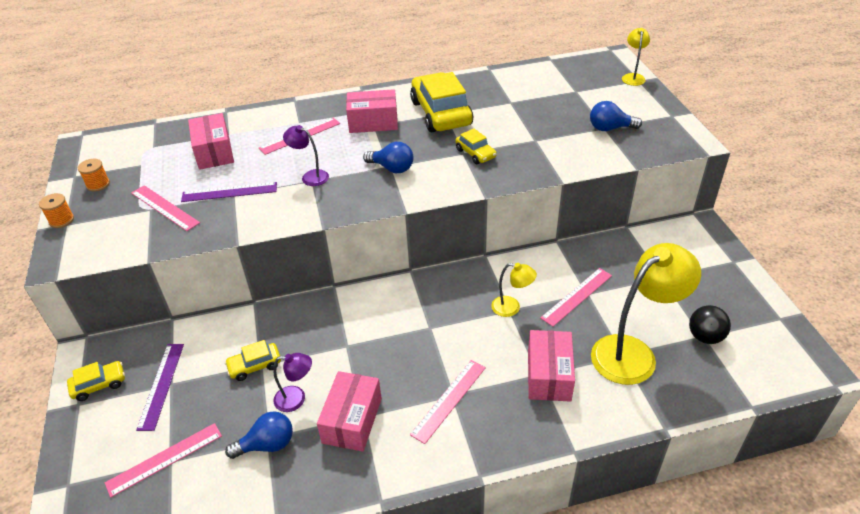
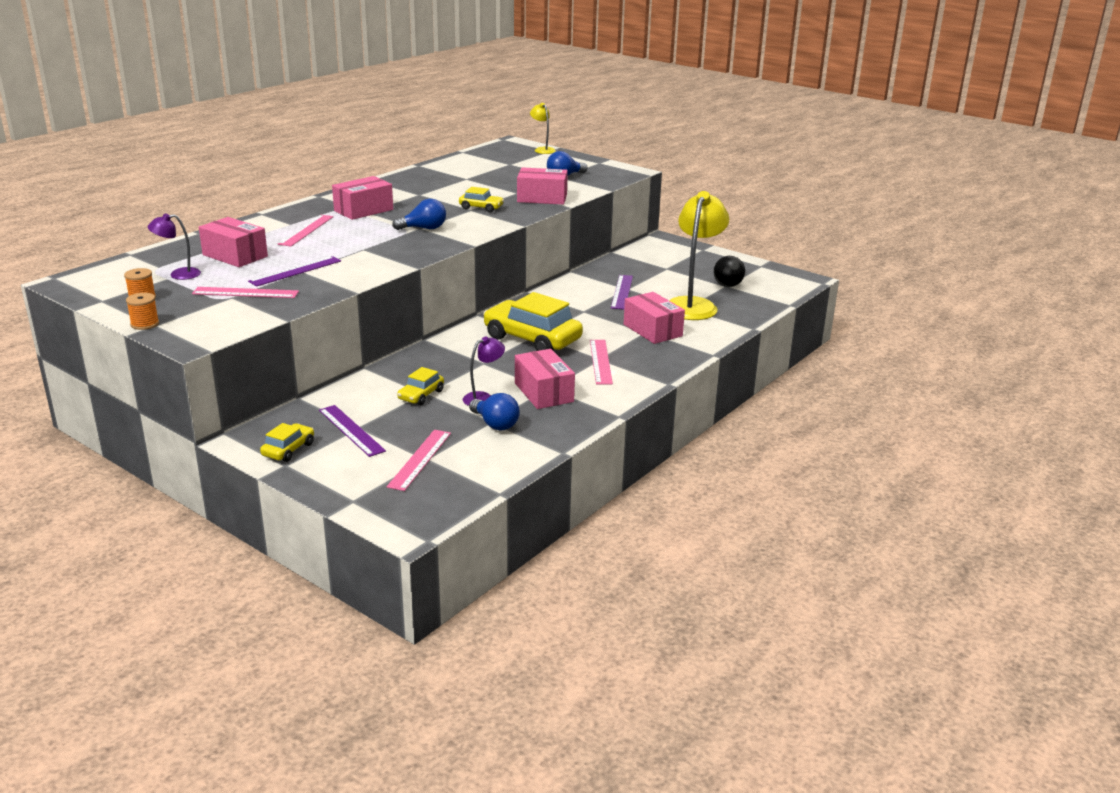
camera: 40 degrees left, 15 degrees down
blue light bulb [225,411,293,459] -> blue light bulb turned 105 degrees clockwise [469,393,520,430]
purple lamp [283,125,329,186] -> purple lamp moved to [148,213,201,280]
yellow car [410,72,473,132] -> yellow car moved to [483,292,583,351]
yellow lamp [491,263,537,317] -> none
pink ruler [541,268,612,327] -> purple ruler [611,275,633,310]
none -> pink box [517,167,568,205]

